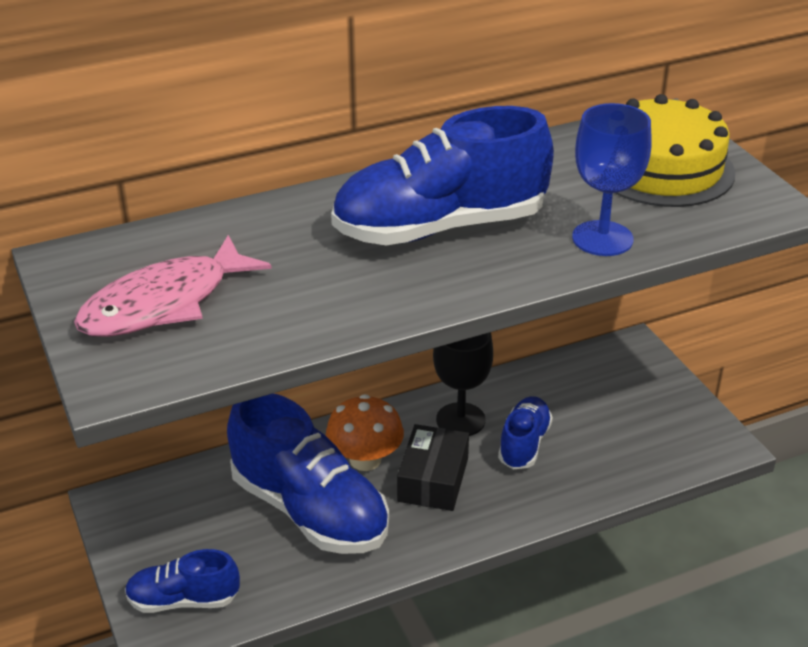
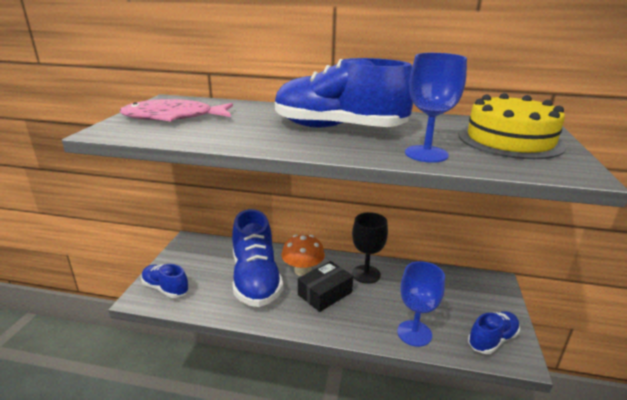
camera: 35 degrees right, 10 degrees down
blue shoe [498,396,553,470] -> blue shoe moved to [468,311,520,354]
none -> blue goblet [397,261,445,347]

